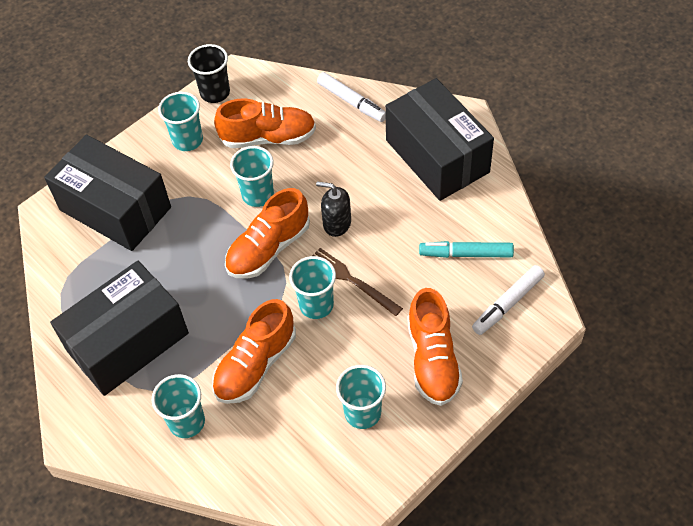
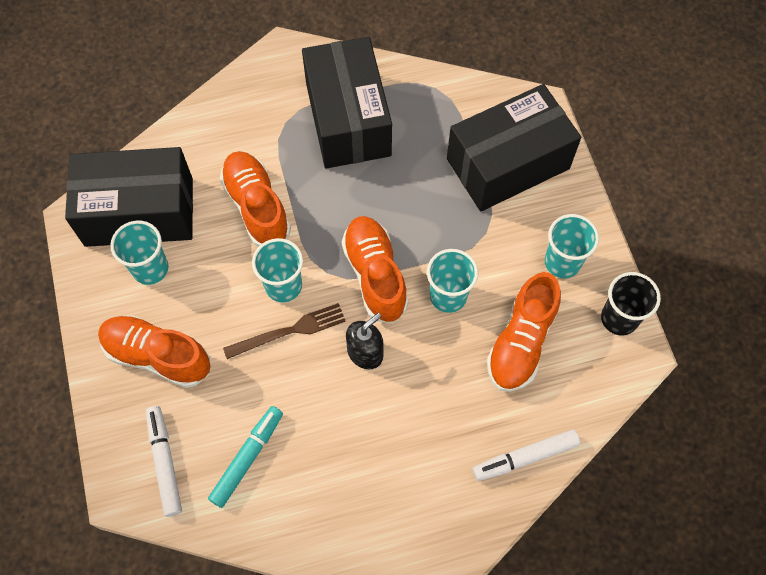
camera: 115 degrees right, 10 degrees up
turquoise cup [152,374,205,438] -> none
black box [385,78,494,201] -> black box moved to [65,147,193,247]

